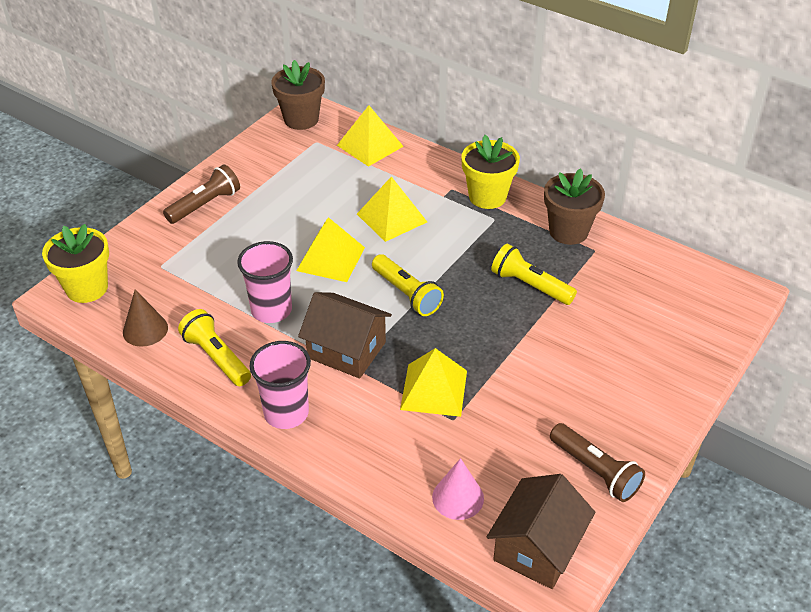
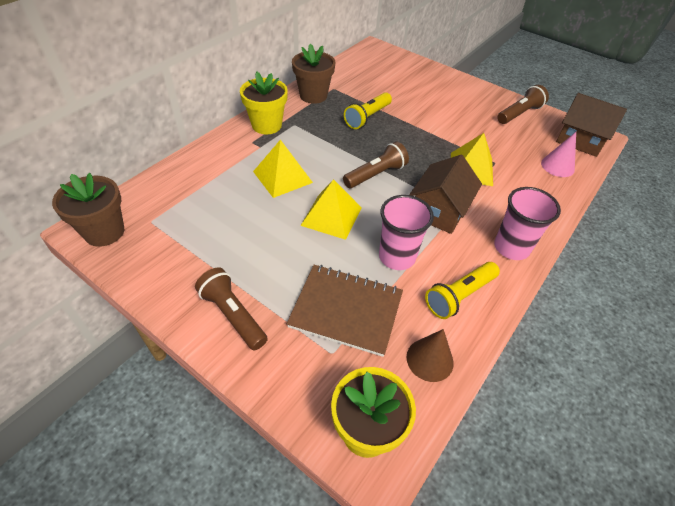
camera: 90 degrees left, 5 degrees up
yellow pyramid [337,105,404,167] -> none
yellow flashlight [372,254,444,316] -> brown flashlight [343,142,409,188]
none -> brown notebook [287,265,403,357]

